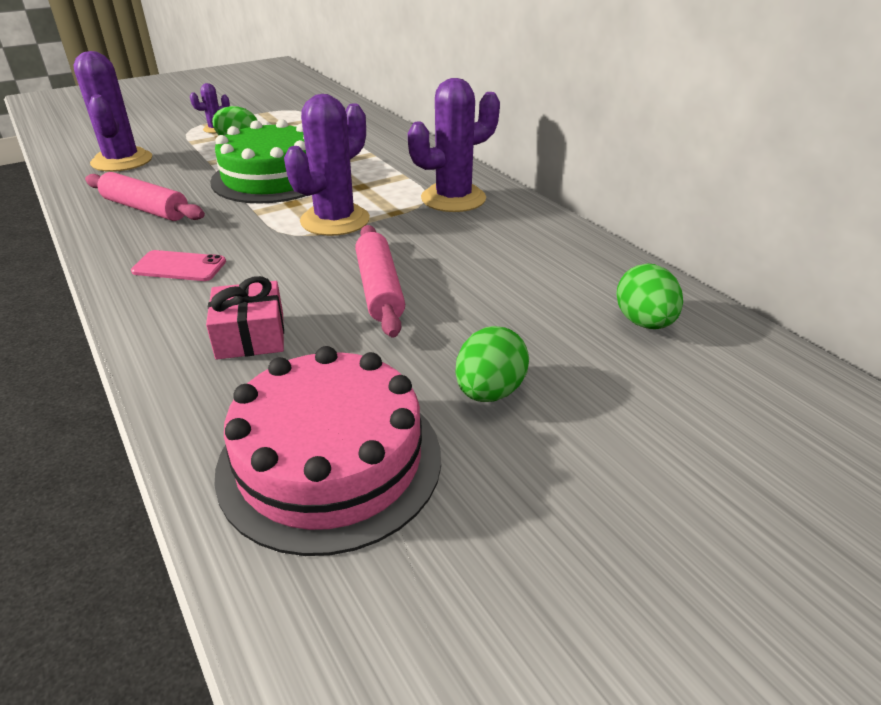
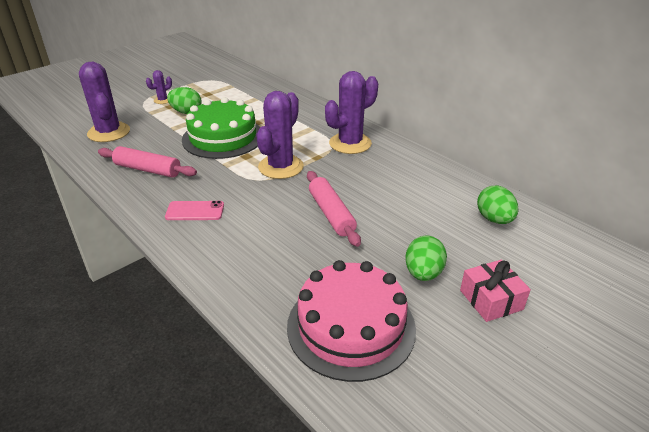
camera: 10 degrees left, 0 degrees up
pink gift [206,276,284,360] -> pink gift moved to [460,260,531,322]

